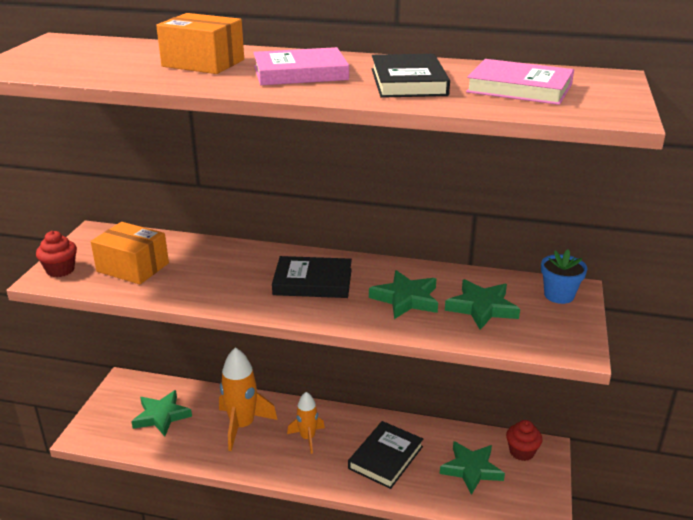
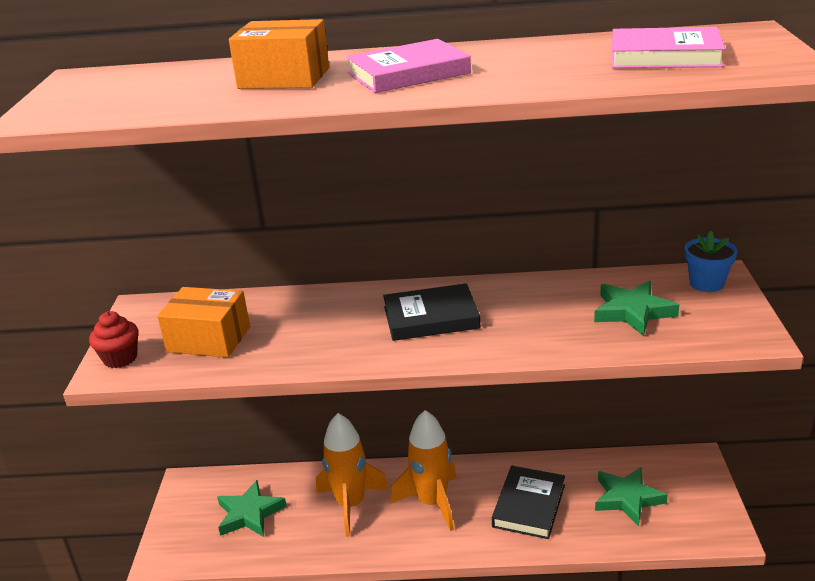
camera: 10 degrees left, 0 degrees up
orange rocket [287,392,325,454] -> orange rocket [390,410,456,531], size x1.66
green star [369,270,438,319] -> none
black book [372,54,450,98] -> none
red cupcake [506,420,542,461] -> none

